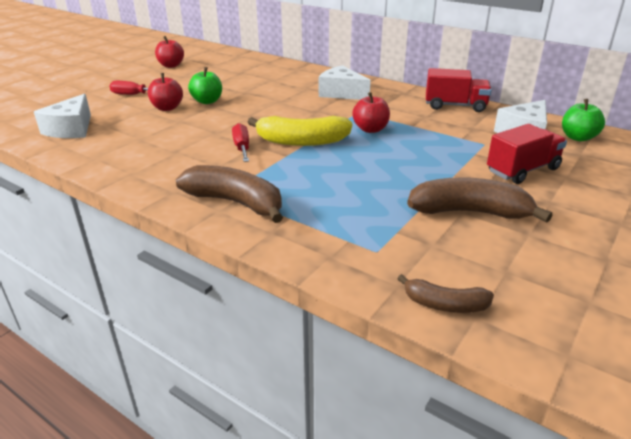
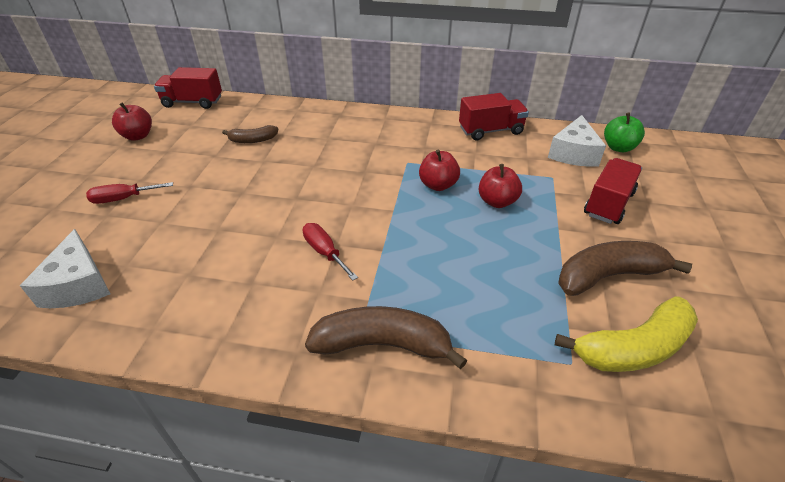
camera: 25 degrees left, 10 degrees up
red apple [148,73,183,111] -> red apple moved to [479,164,522,208]
green apple [188,67,222,104] -> none
yellow banana [248,116,352,146] -> yellow banana moved to [555,296,698,372]
white cheese [319,65,371,100] -> none
brown banana [397,274,494,313] -> brown banana moved to [222,125,278,143]
none -> red truck [154,67,222,109]

